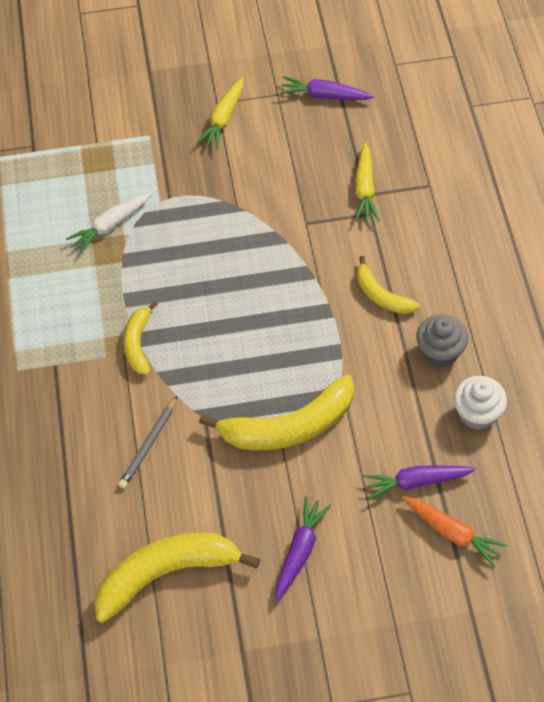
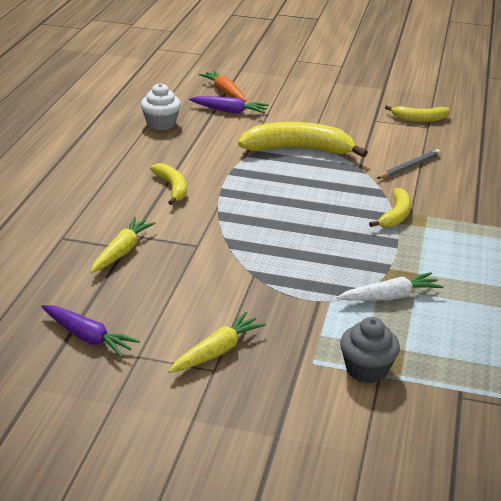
camera: 160 degrees left, 25 degrees down
yellow banana [94,532,260,623] -> yellow banana [385,105,450,122], size x0.55
purple carrot [276,496,331,601] -> none
grey cupcake [416,314,468,367] -> grey cupcake moved to [340,317,400,383]

